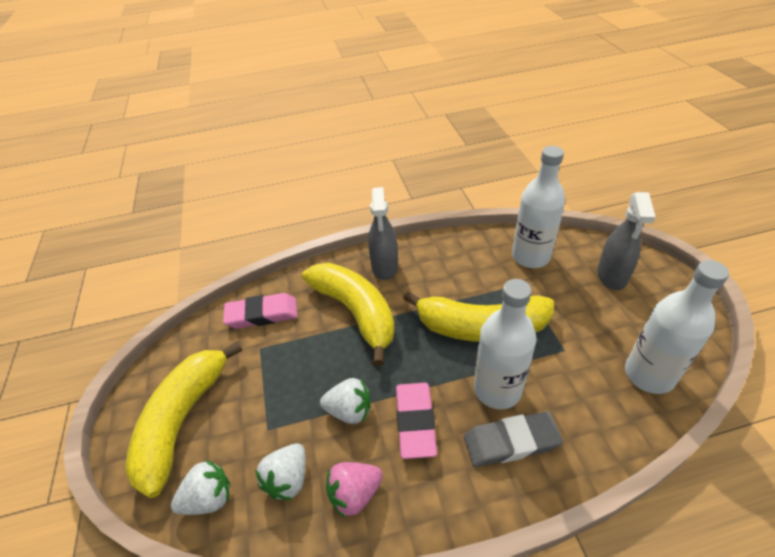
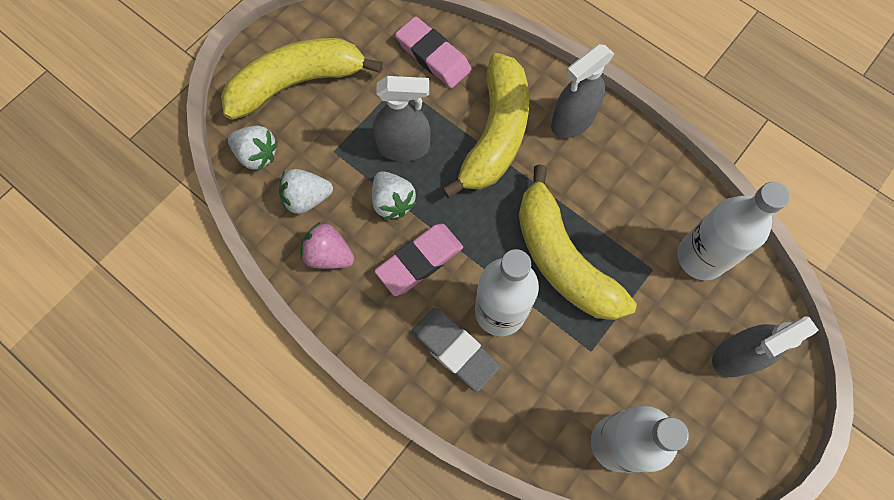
camera: 50 degrees right, 25 degrees up
none -> grey spray bottle [373,76,430,161]

